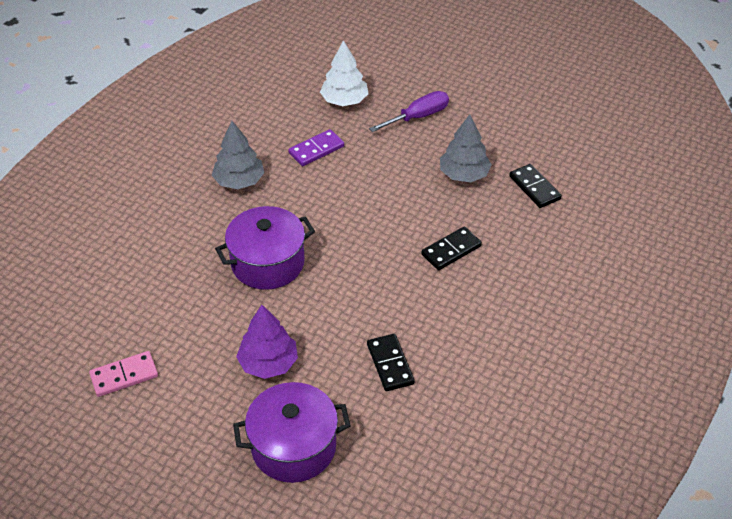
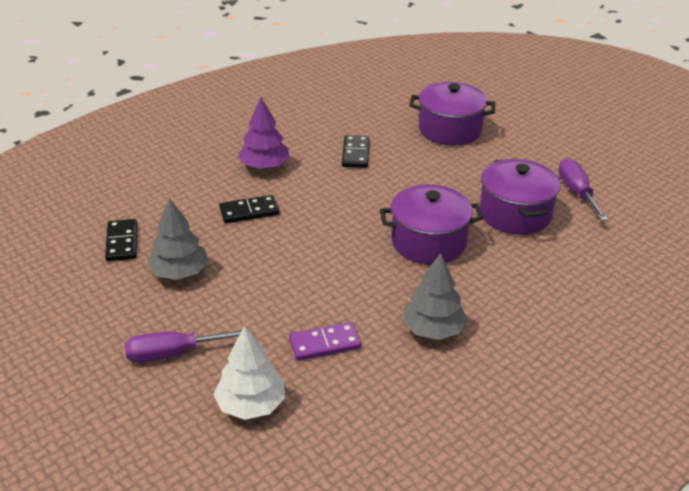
camera: 160 degrees left, 10 degrees down
pink domino [89,351,158,397] -> purple screwdriver [558,158,608,221]
purple tree [236,305,298,379] -> purple tree moved to [238,97,290,169]
none -> purple pot [479,159,561,235]

